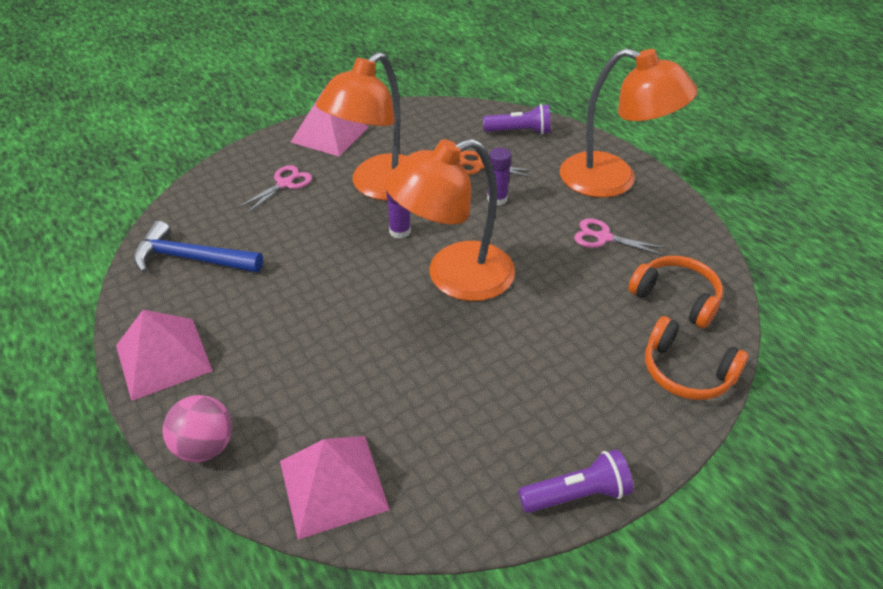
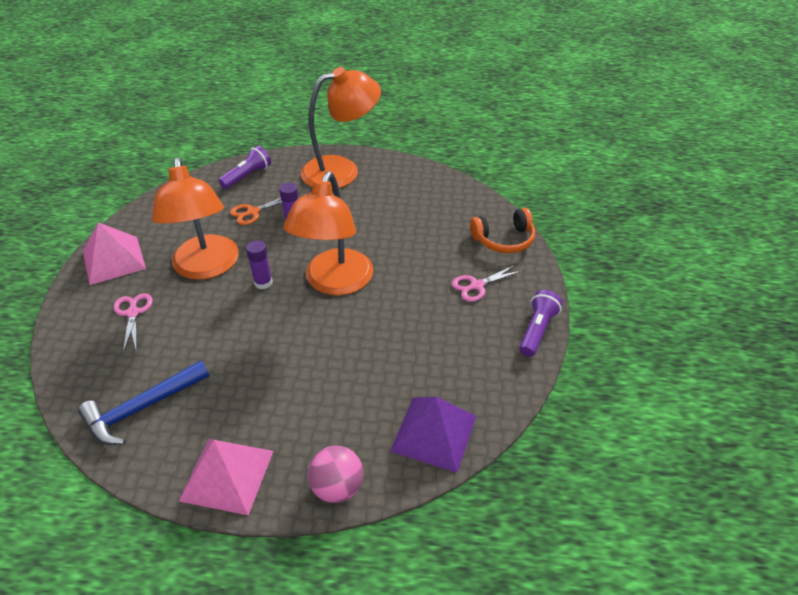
camera: 50 degrees left, 0 degrees up
pink pyramid [280,436,390,540] -> purple pyramid [390,397,476,473]
pink scissors [574,218,667,256] -> pink scissors moved to [452,265,523,302]
orange headphones [628,256,723,328] -> none

